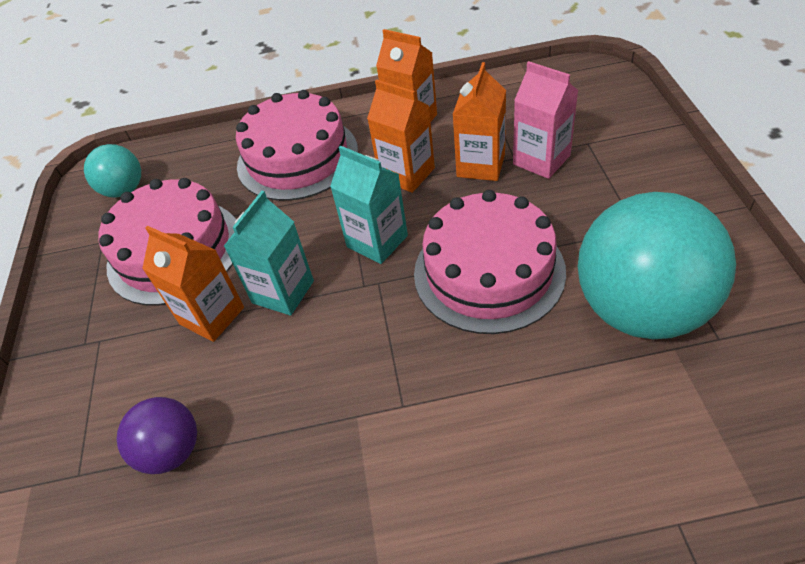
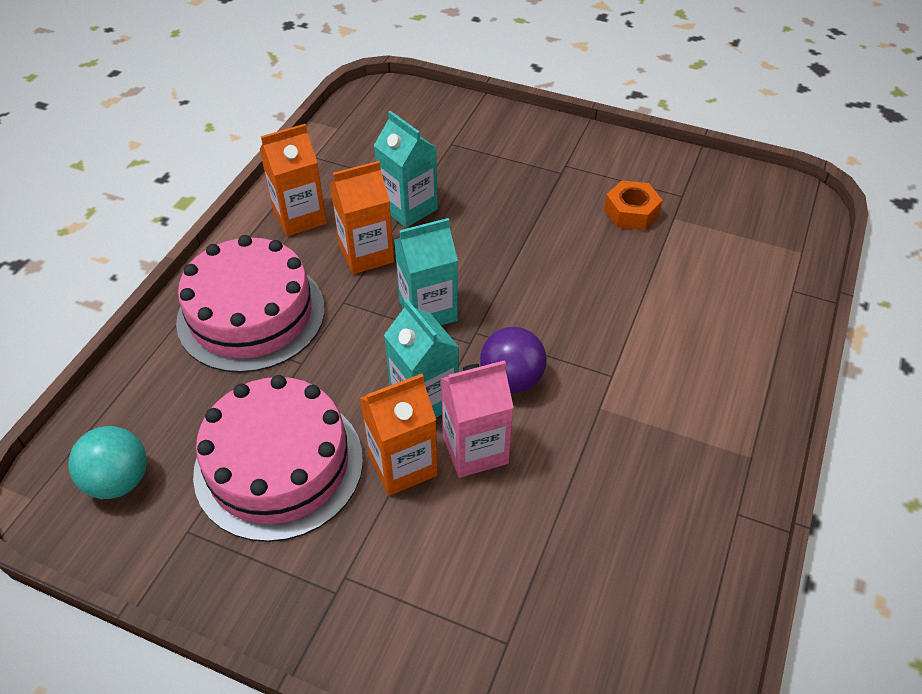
camera: 65 degrees left, 0 degrees up
purple ball [117,397,197,474] -> purple ball moved to [480,327,547,393]
pink cake [414,190,566,334] -> none
orange carton [452,62,506,181] -> turquoise carton [374,111,438,228]
pink carton [513,61,578,179] -> pink carton moved to [441,360,514,478]
turquoise ball [578,192,736,339] -> orange nut [604,180,663,230]

